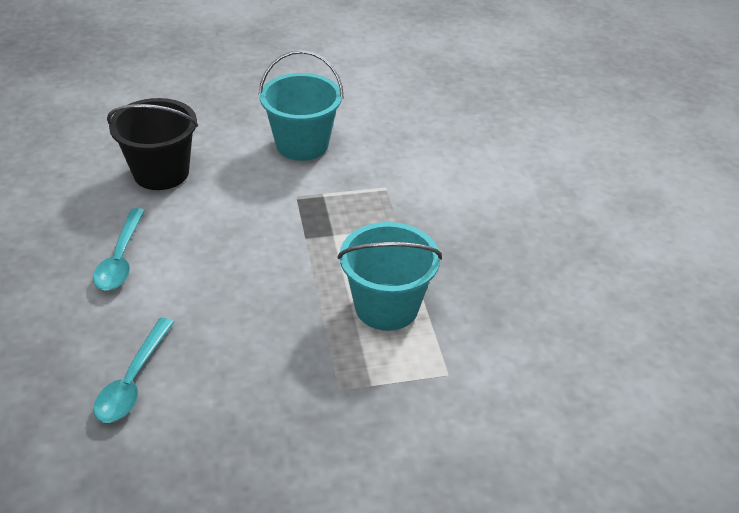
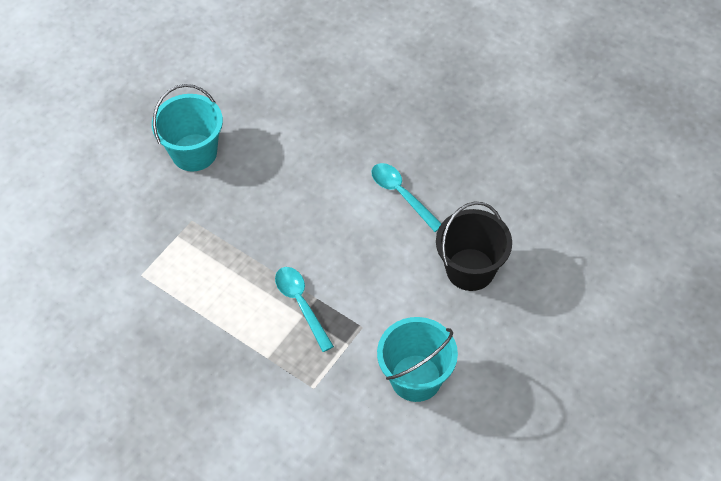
camera: 140 degrees right, 15 degrees up
turquoise spoon [93,318,174,423] -> turquoise spoon moved to [275,267,334,352]
turquoise bucket [338,222,442,331] -> turquoise bucket moved to [152,84,223,172]

